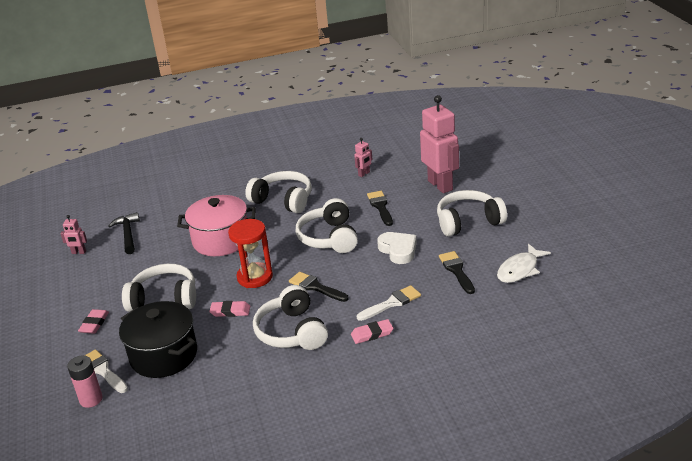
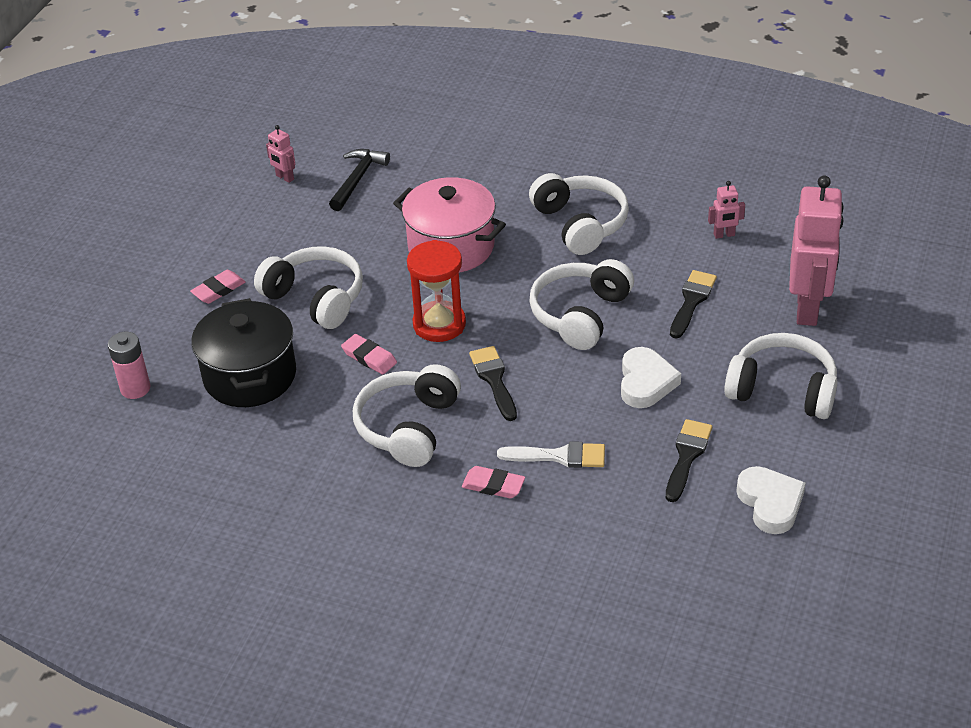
camera: 35 degrees right, 10 degrees up
white brush [84,349,128,393] -> none
white fish [497,244,551,283] -> white heart [736,466,806,534]

